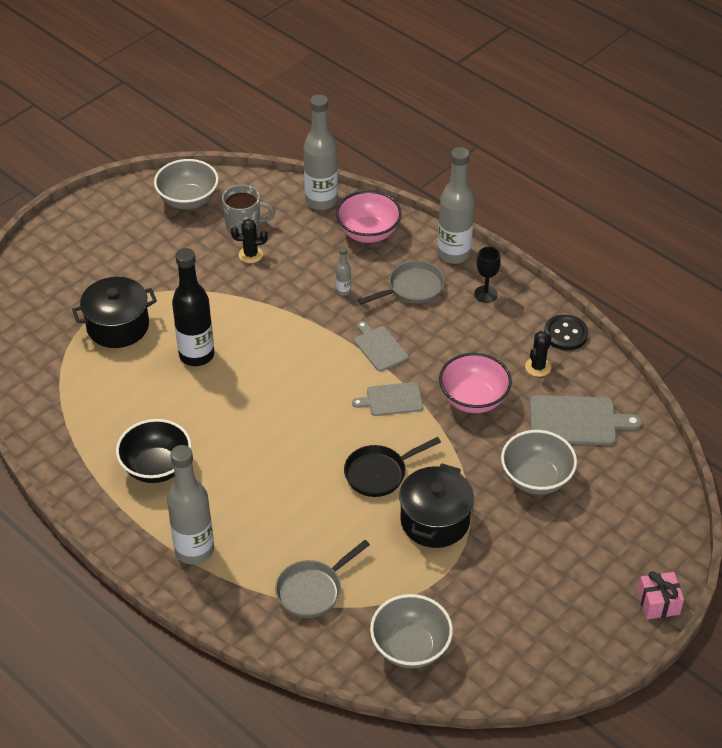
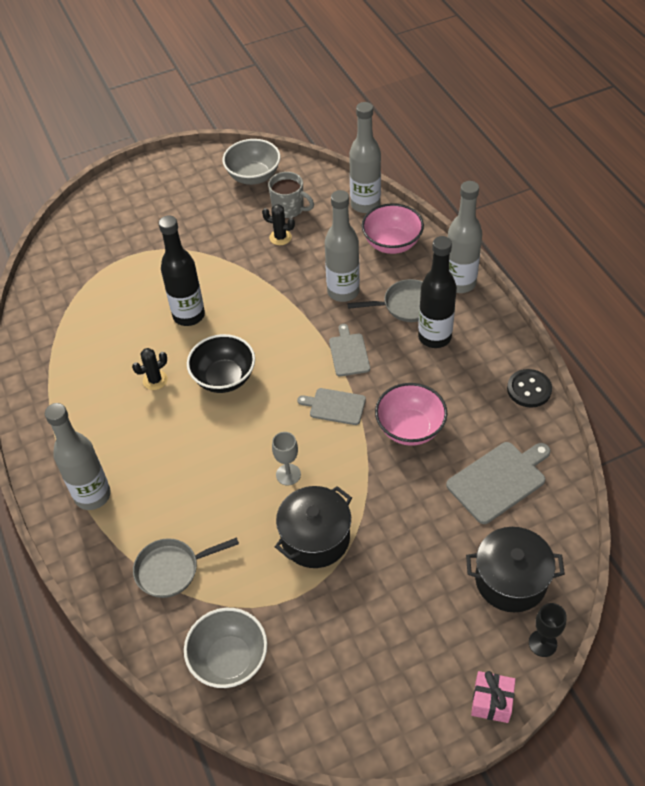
camera: 25 degrees right, 5 degrees up
black pot [72,277,157,348] -> black pot moved to [466,527,565,612]
black bowl [116,419,191,483] -> black bowl moved to [187,334,255,393]
grey bottle [336,247,351,296] -> grey bottle [325,190,360,302], size x2.33
black pan [344,437,441,497] -> grey goblet [272,432,301,486]
black goblet [474,247,501,303] -> black goblet moved to [529,603,567,657]
grey bowl [501,430,577,495] -> none
black cactus [525,331,551,377] -> black cactus moved to [132,348,168,390]
grey cutting board [530,395,642,445] -> grey cutting board turned 60 degrees counterclockwise [446,442,550,524]
none -> black bottle [418,236,457,348]

